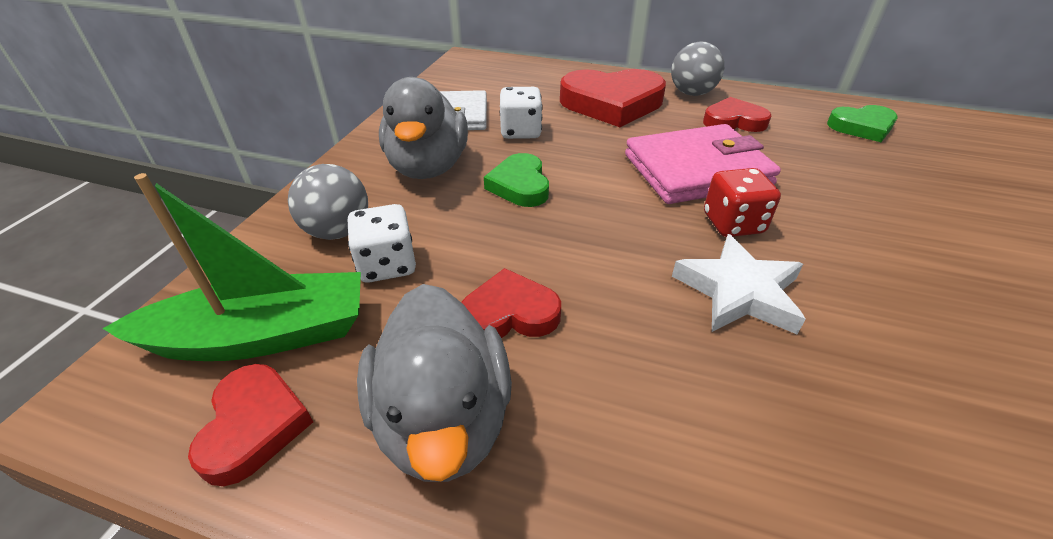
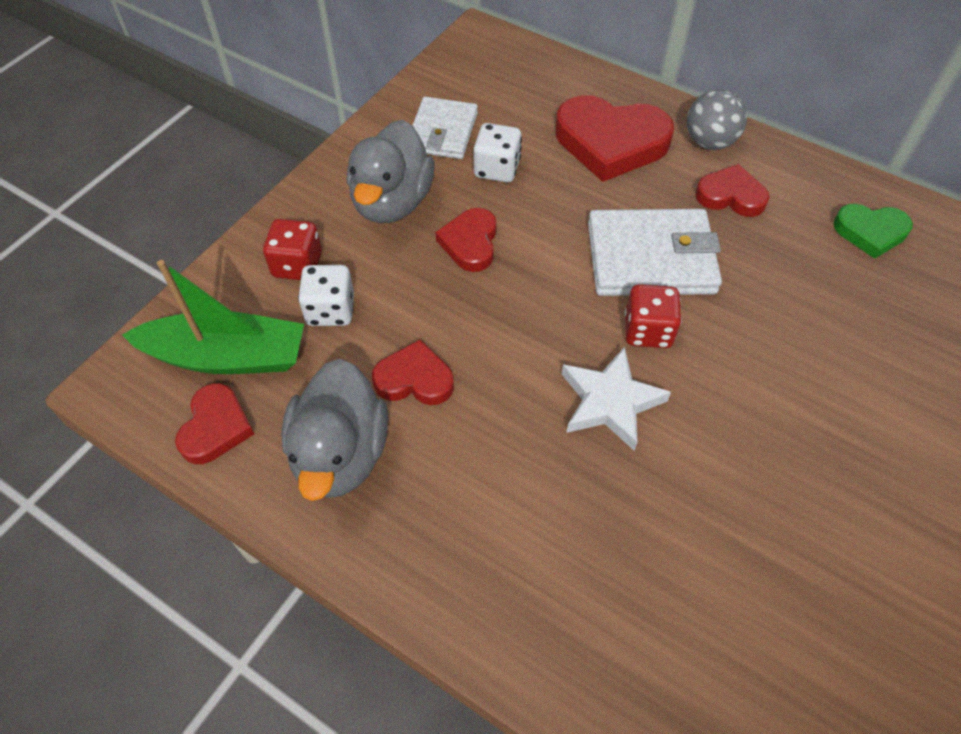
camera: 15 degrees right, 15 degrees up
grey ball [288,164,368,240] -> red dice [263,219,322,280]
green heart [484,153,549,207] -> red heart [436,208,497,272]
pink wallet [625,124,781,204] -> white wallet [588,209,722,296]

